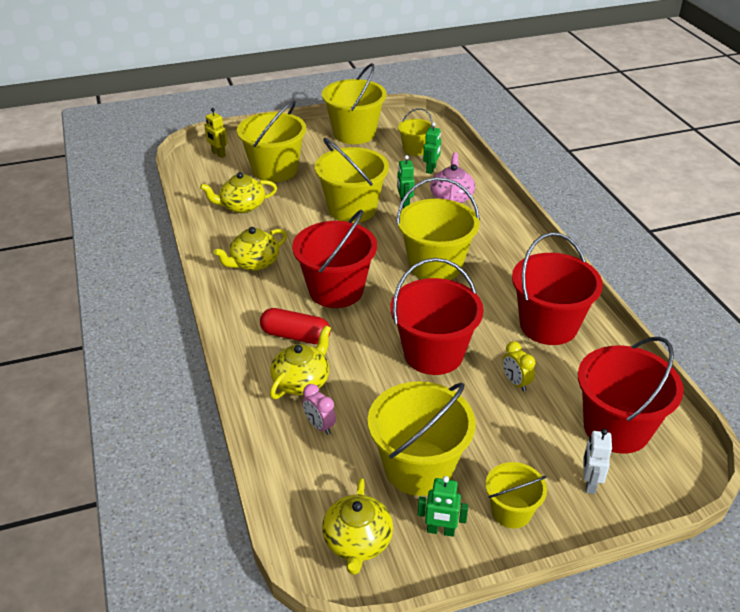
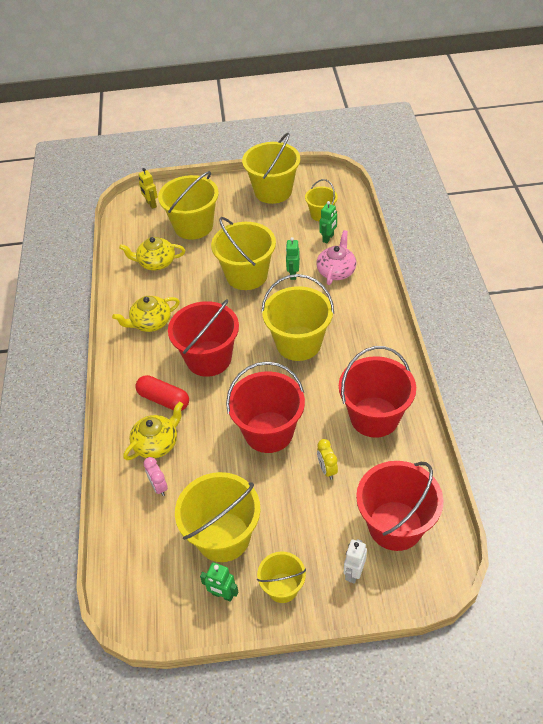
camera: 15 degrees right, 10 degrees up
yellow teapot [322,478,393,575] -> none

